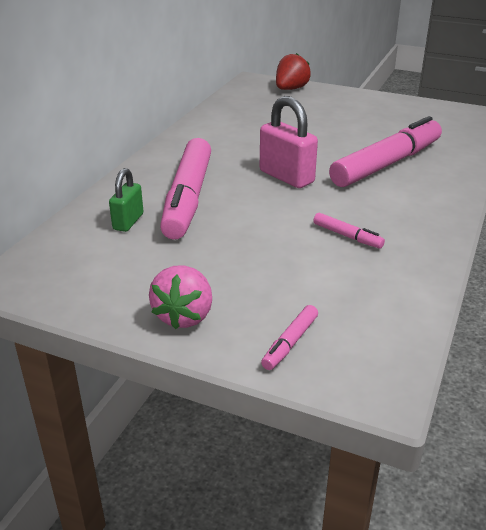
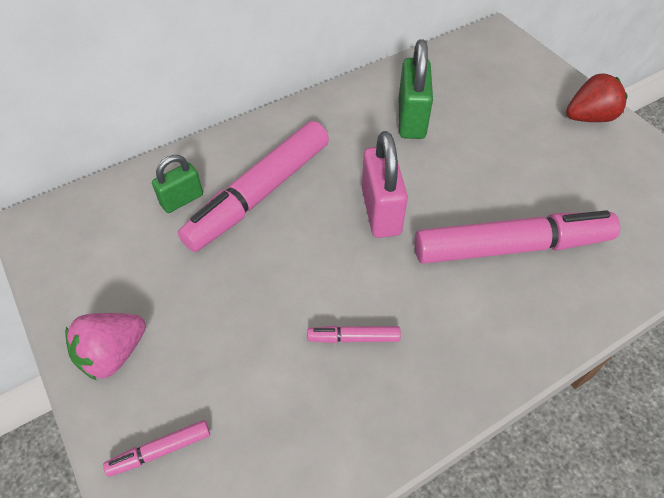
camera: 35 degrees right, 20 degrees up
red strawberry [276,53,311,90] -> red strawberry moved to [566,73,628,122]
pink marker [313,213,385,249] -> pink marker turned 105 degrees clockwise [307,326,401,343]
none -> green padlock [399,39,433,139]

